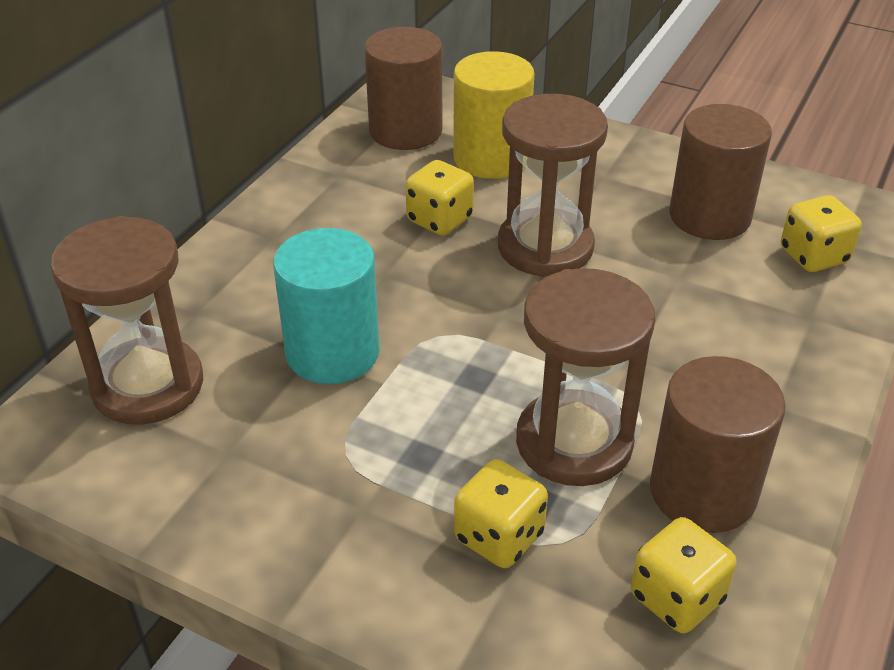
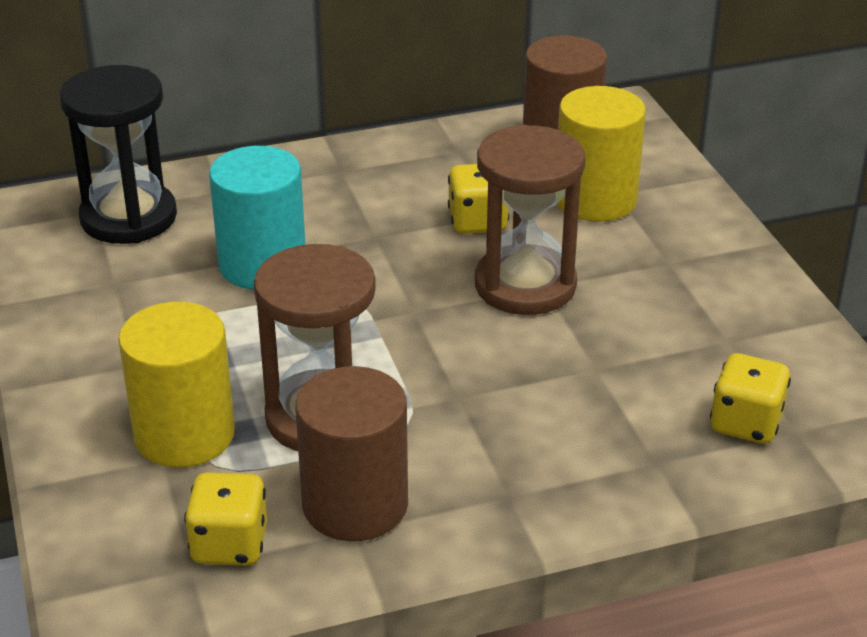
camera: 45 degrees right, 5 degrees down
brown hourglass [51,216,203,425] -> black hourglass [60,65,177,244]
yellow dice [454,459,548,568] -> yellow cylinder [118,302,235,467]
brown cylinder [669,104,772,240] -> none

